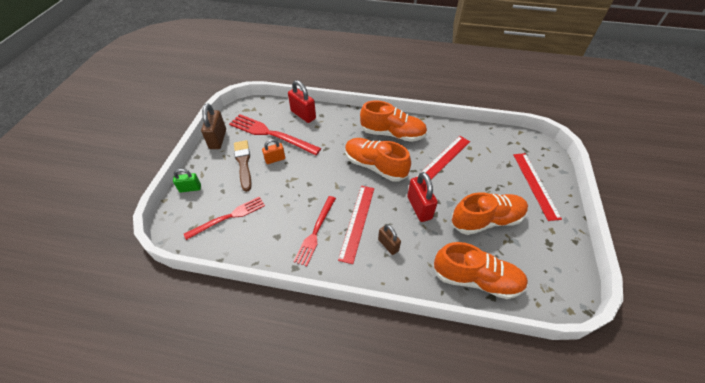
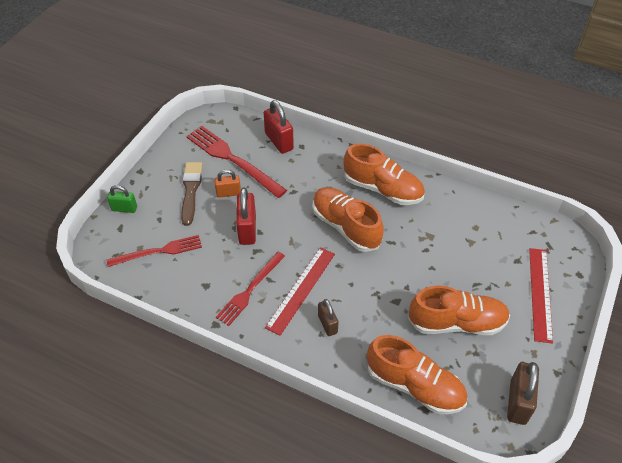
camera: 15 degrees right, 0 degrees up
brown padlock [201,103,226,149] -> brown padlock moved to [507,362,539,425]
red padlock [407,172,438,222] -> red padlock moved to [236,188,256,245]
red ruler [416,136,470,180] -> none

